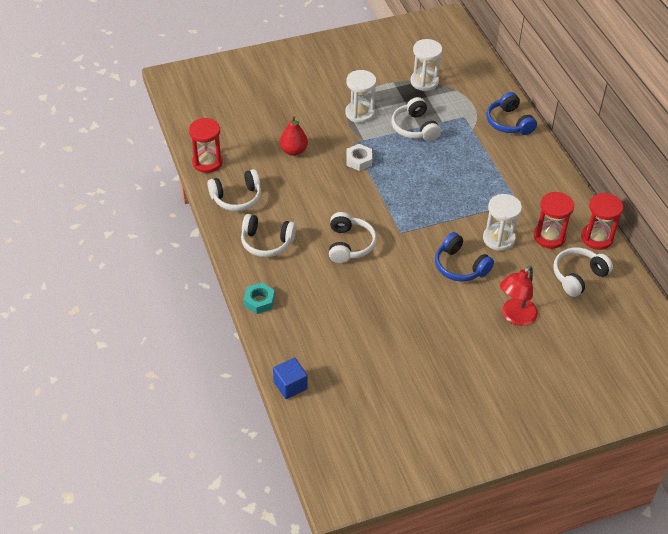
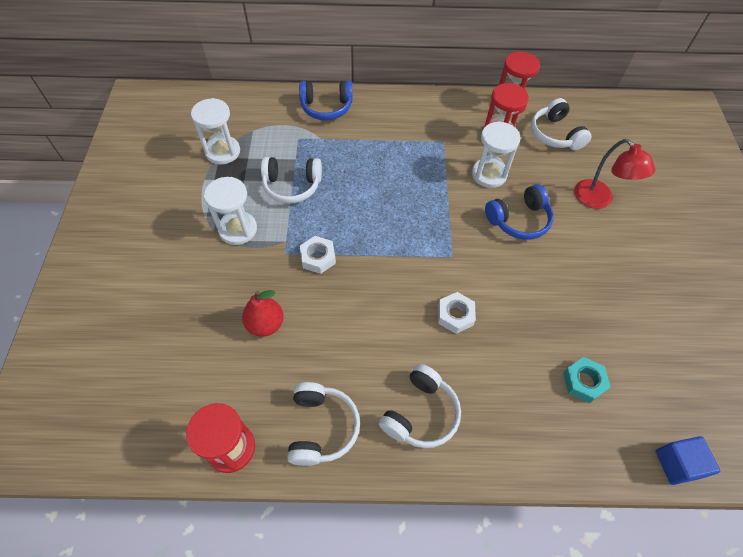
camera: 70 degrees left, 10 degrees up
turquoise nut [244,282,275,314] -> turquoise nut moved to [563,357,611,403]
white headphones [329,212,377,263] -> white nut [438,292,476,334]

